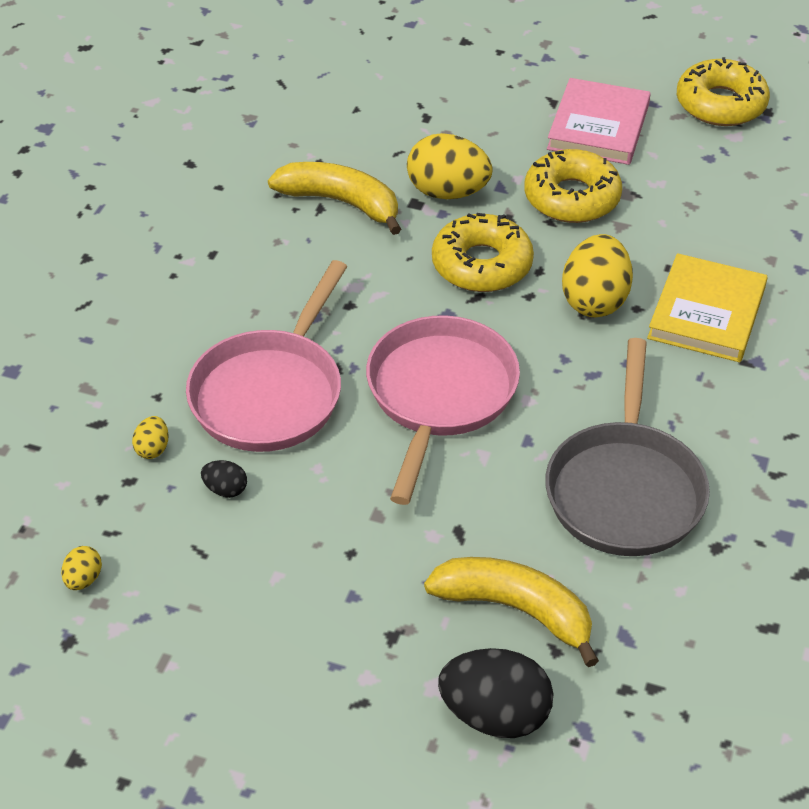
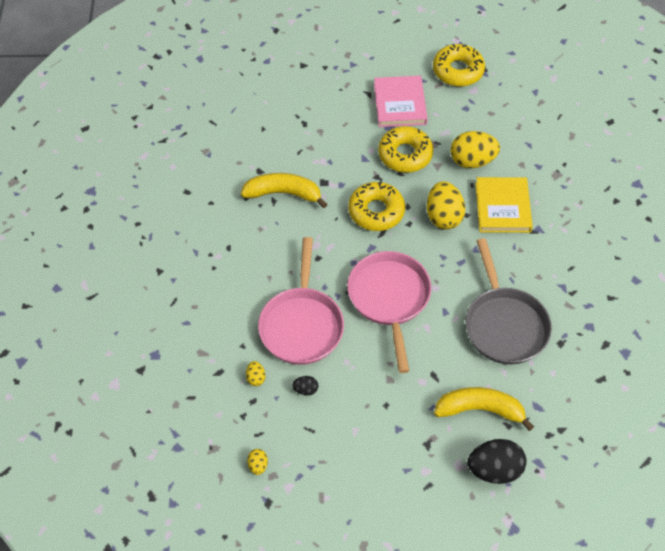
camera: 20 degrees left, 10 degrees up
yellow egg [407,133,492,199] -> yellow egg moved to [451,131,500,168]

